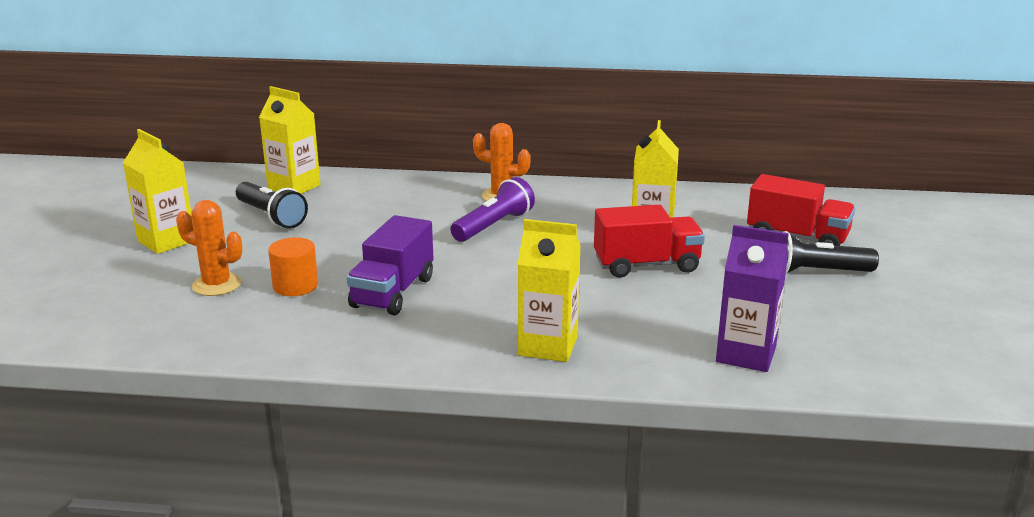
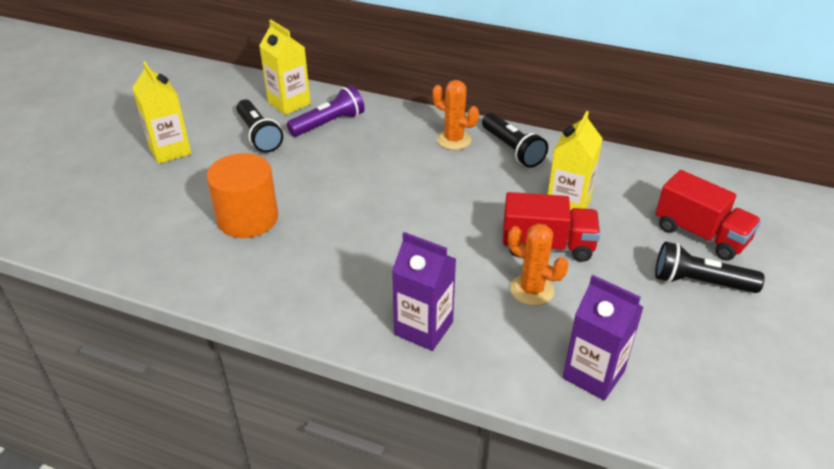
camera: 15 degrees right, 15 degrees up
orange cactus [176,200,242,296] -> orange cactus moved to [508,223,569,306]
orange cylinder [268,237,318,296] -> orange cylinder [206,153,278,238], size x1.63
purple truck [347,215,433,315] -> none
purple flashlight [450,177,535,242] -> purple flashlight moved to [287,85,365,137]
yellow carton [518,219,581,362] -> purple carton [392,232,456,351]
none -> black flashlight [482,113,548,168]

